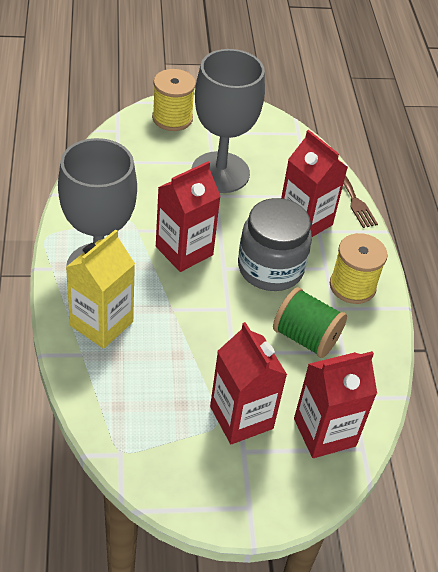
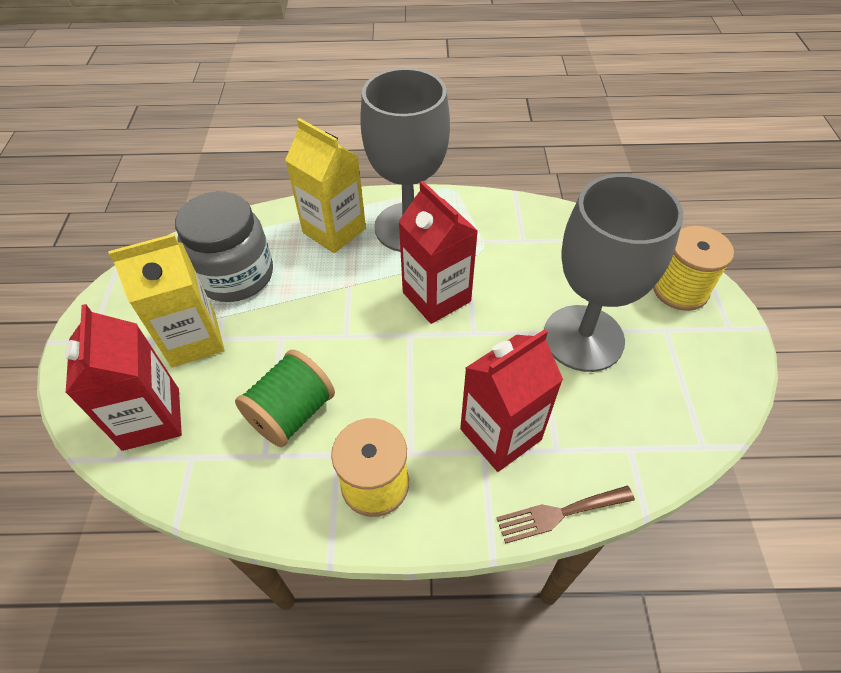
camera: 100 degrees right, 5 degrees up
red carton [210,322,287,444] -> yellow carton [108,234,224,367]
grey jar [238,198,312,291] -> grey jar moved to [175,192,273,302]

